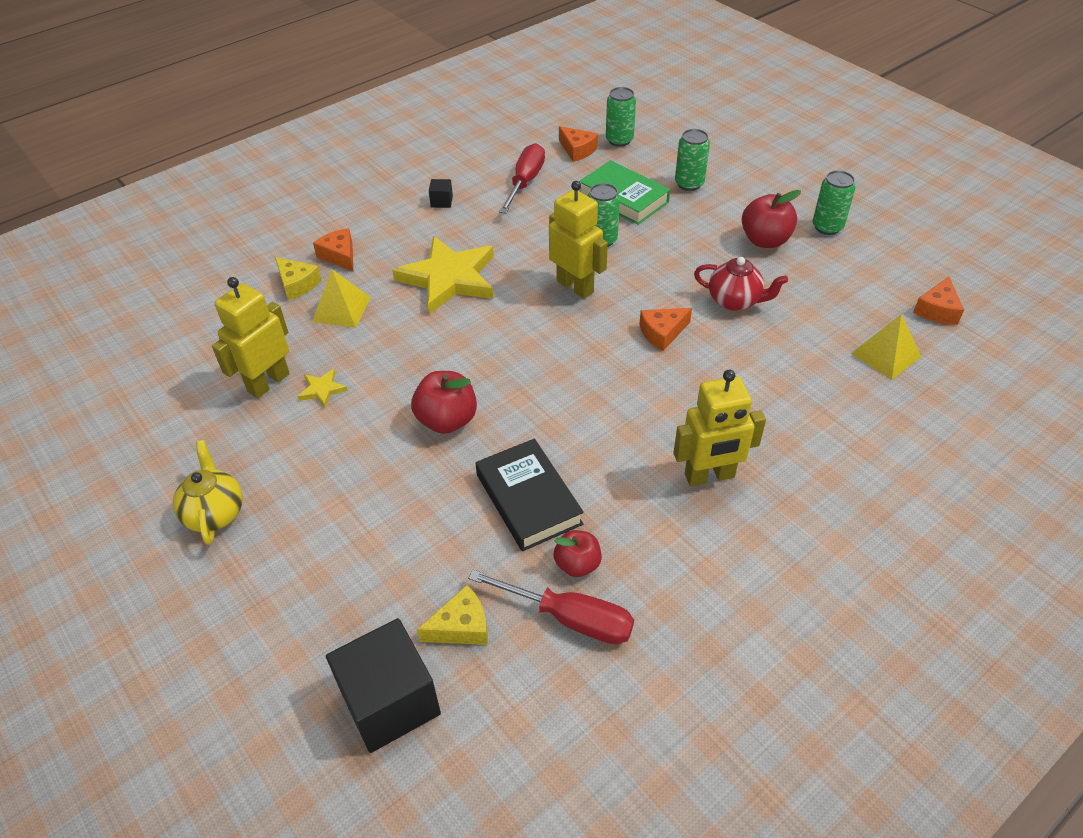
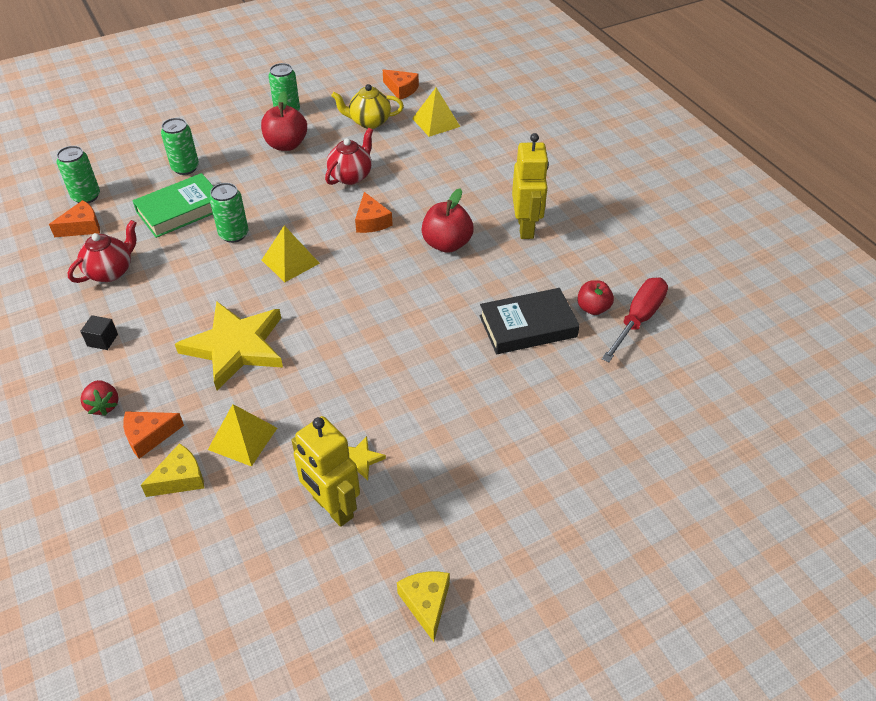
camera: 80 degrees left, 0 degrees up
yellow teapot [173,440,243,545] -> yellow teapot moved to [331,84,404,129]
black cube [326,618,441,753] -> none
red apple [411,371,477,434] -> red apple moved to [421,188,474,253]
yellow cheese [417,585,488,645] -> yellow cheese moved to [397,572,450,642]
red screwdriver [499,143,545,214] -> red teapot [68,220,137,283]
yellow robot [549,181,608,299] -> yellow pyramid [262,225,320,282]
none -> red strawberry [81,380,119,416]

